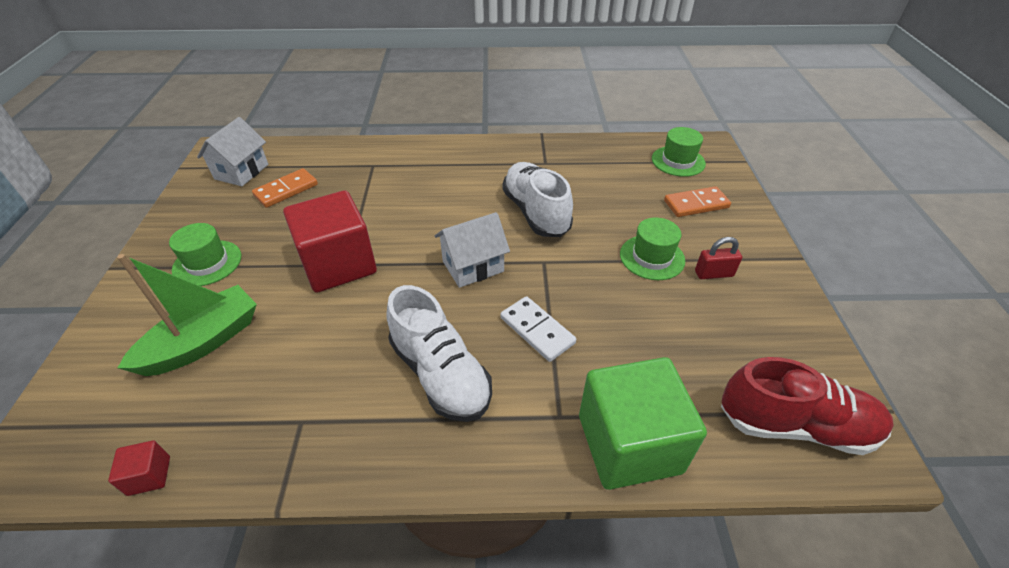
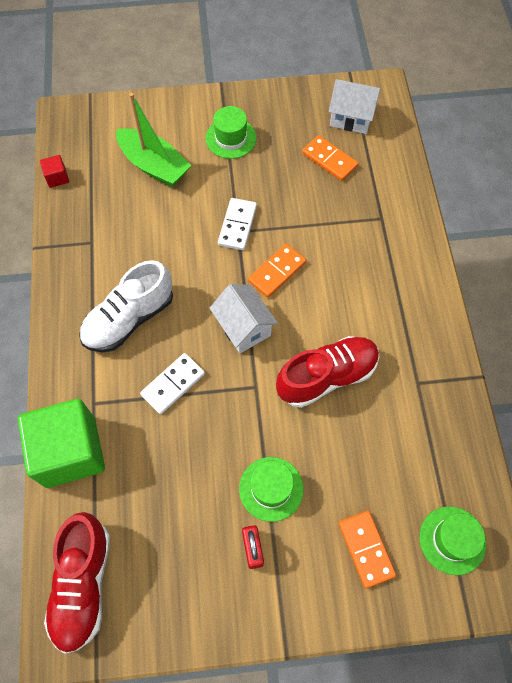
camera: 85 degrees right, 20 degrees up
red cube [283,190,377,293] -> white domino [218,198,257,250]
white shoe [502,162,573,237] -> red shoe [276,336,380,408]
none -> orange domino [248,244,306,298]

